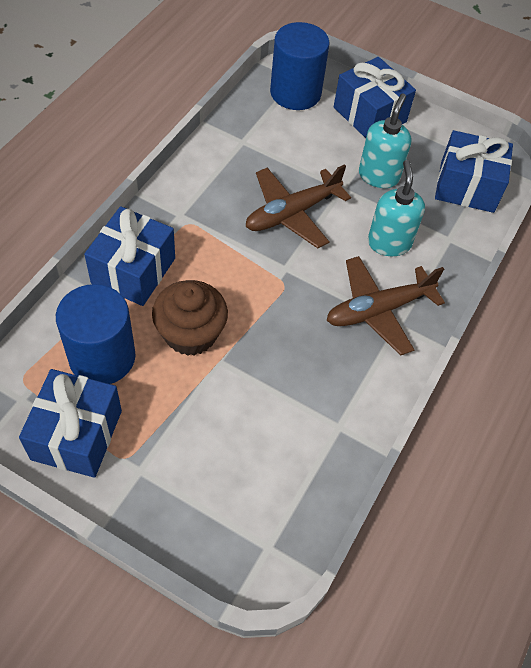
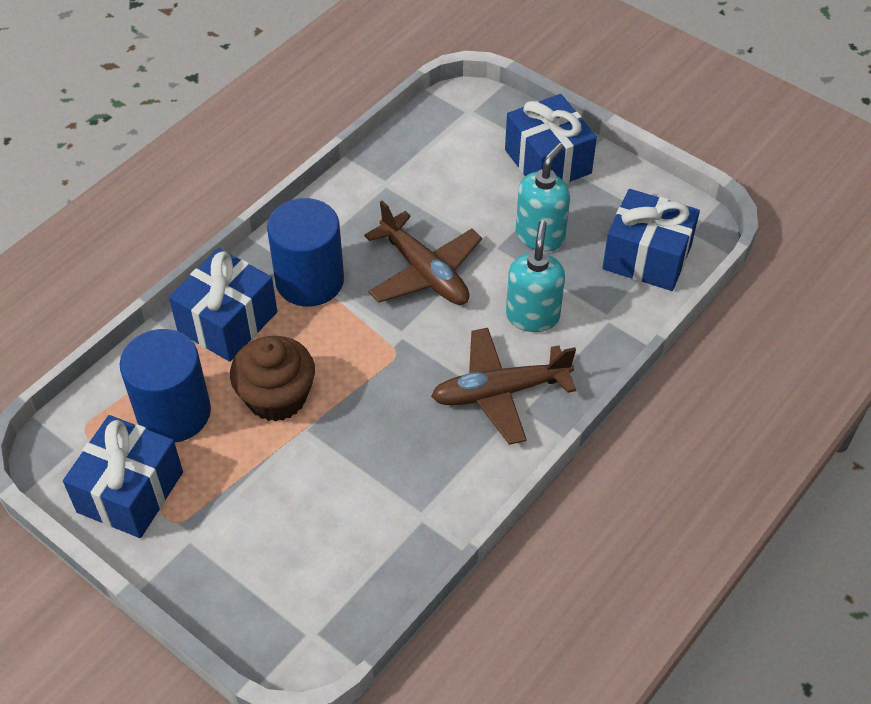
camera: 15 degrees right, 5 degrees down
brown plane [246,164,351,248] -> brown plane turned 105 degrees counterclockwise [364,200,482,305]
blue cylinder [270,22,329,110] -> blue cylinder moved to [267,198,344,307]

